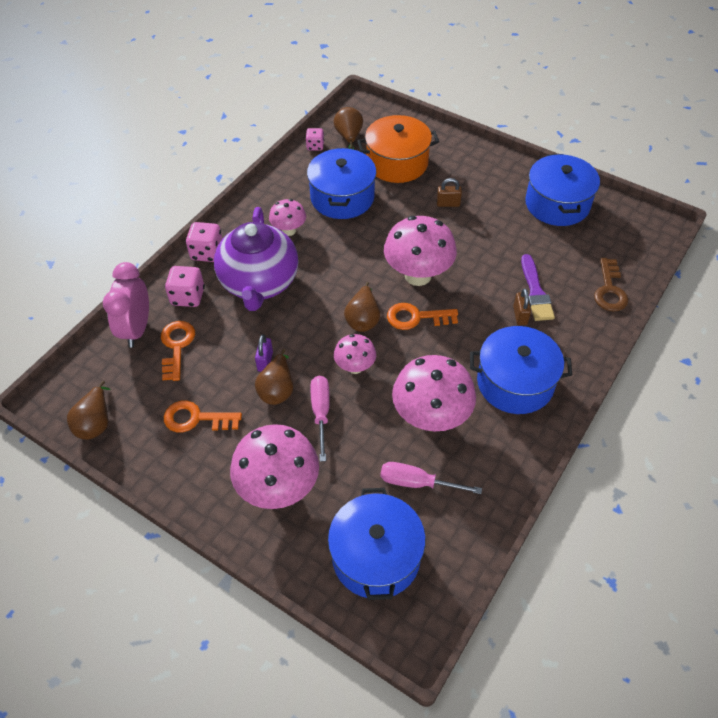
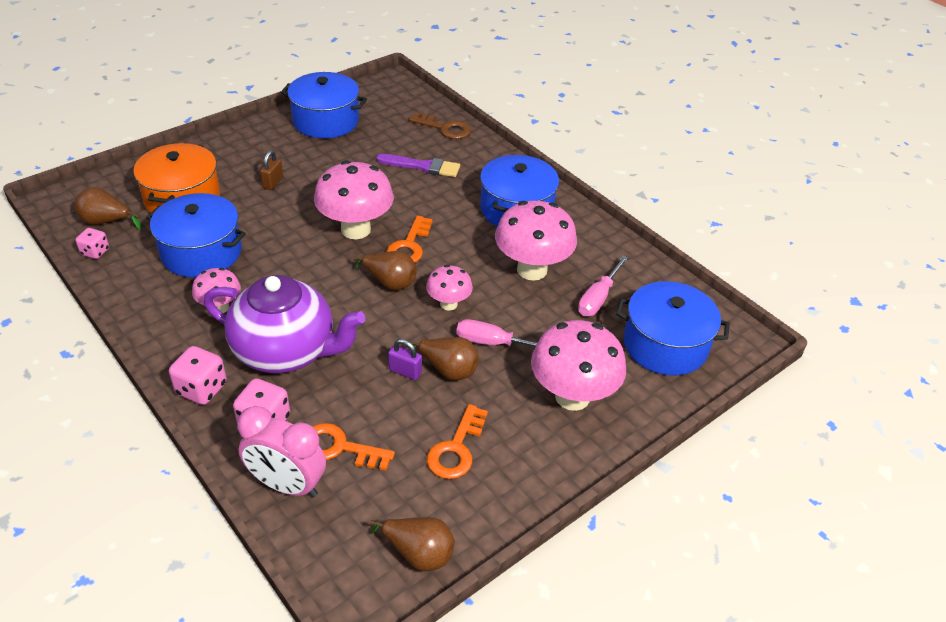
camera: 75 degrees left, 10 degrees down
brown padlock [513,288,531,325] -> none

